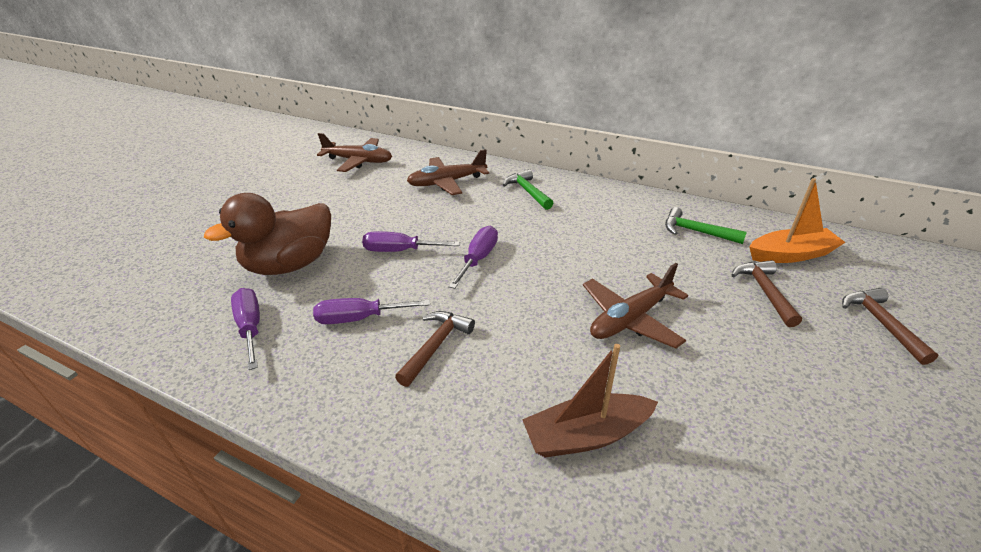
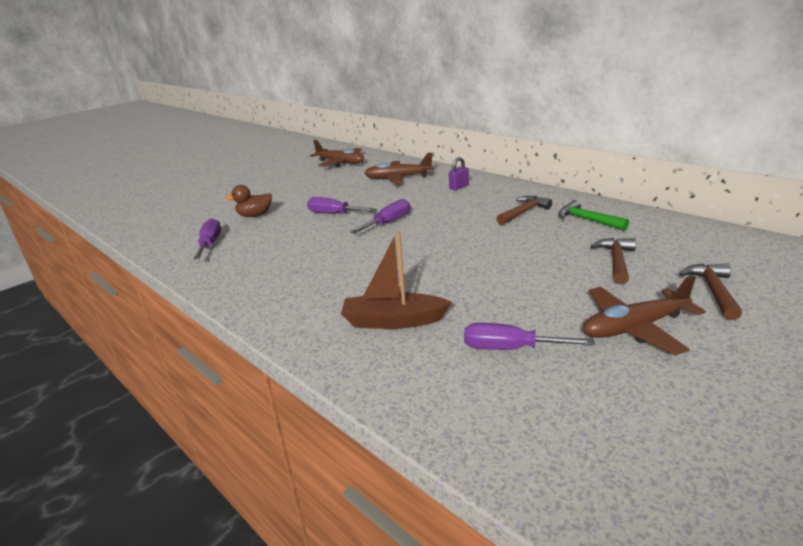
camera: 20 degrees right, 10 degrees down
brown duck [204,193,331,275] -> brown duck [225,185,272,217], size x0.52
purple screwdriver [313,298,430,324] -> purple screwdriver moved to [464,323,595,350]
brown hammer [395,311,475,387] -> brown hammer moved to [496,196,552,225]
green hammer [503,169,553,210] -> purple padlock [449,157,469,190]
brown plane [583,263,688,348] -> brown plane moved to [583,275,706,355]
orange boat [749,178,845,263] -> none

